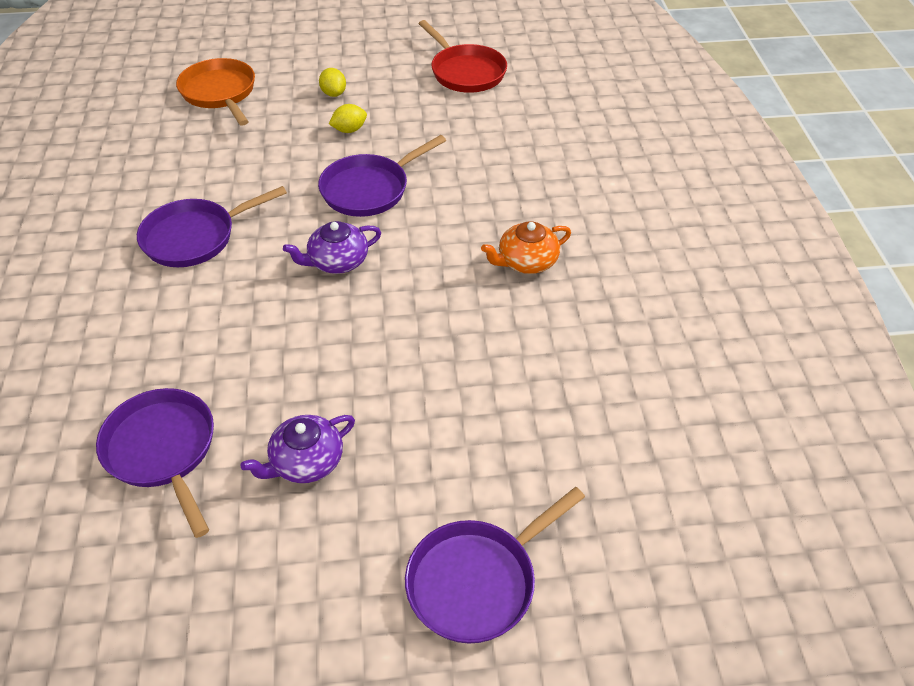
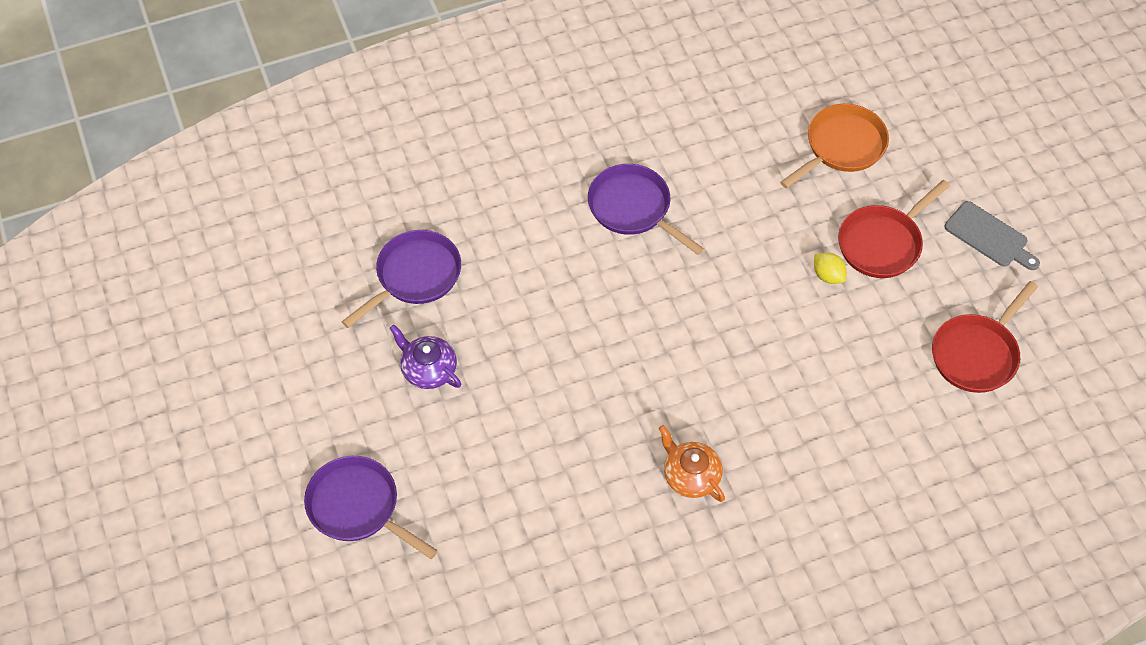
camera: 75 degrees right, 10 degrees up
purple teapot [283,221,381,274] -> none
purple pan [318,135,446,217] -> none
yellow lemon [319,68,346,97] -> red pan [838,180,950,278]
none -> grey cutting board [944,201,1040,270]

